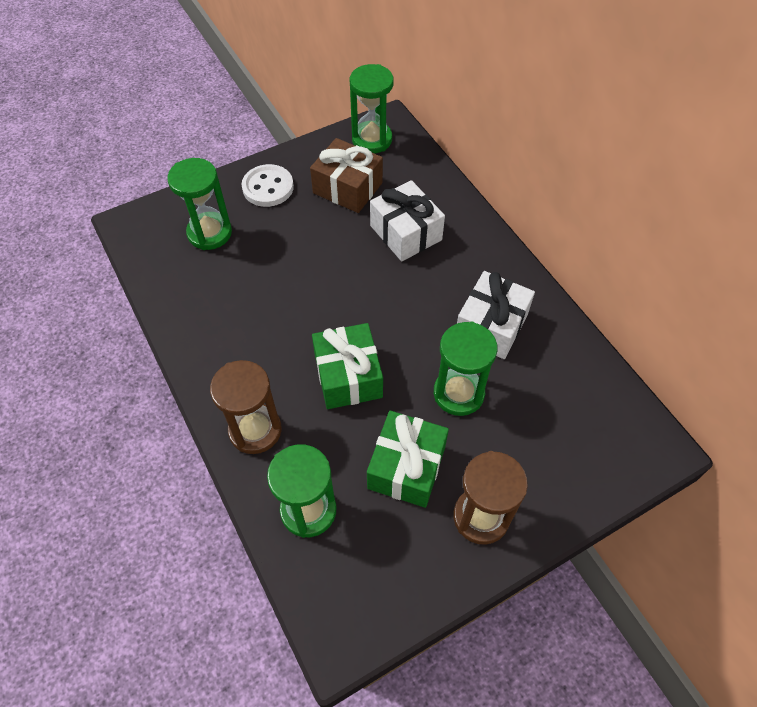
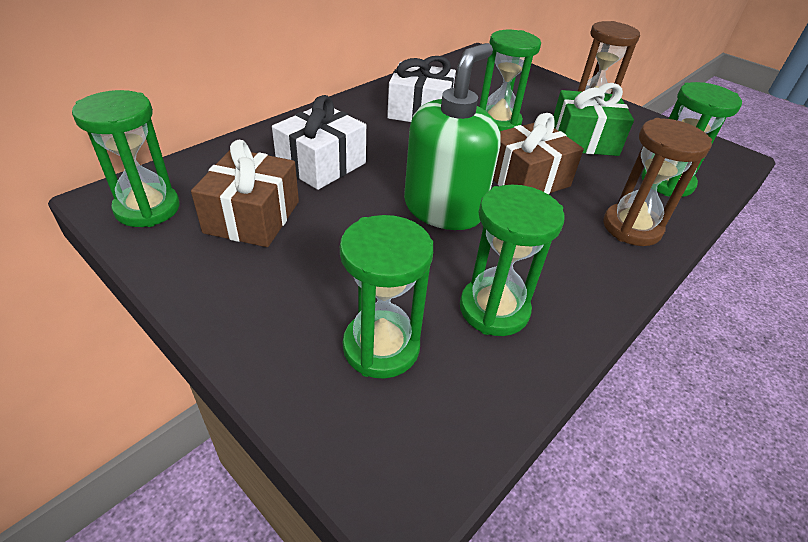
camera: 110 degrees left, 15 degrees down
white button [242,164,294,207] -> none
green gift [312,323,383,409] -> brown gift [493,113,584,194]
none -> green soap dispenser [404,43,501,230]
none -> green hourglass [460,184,565,336]

